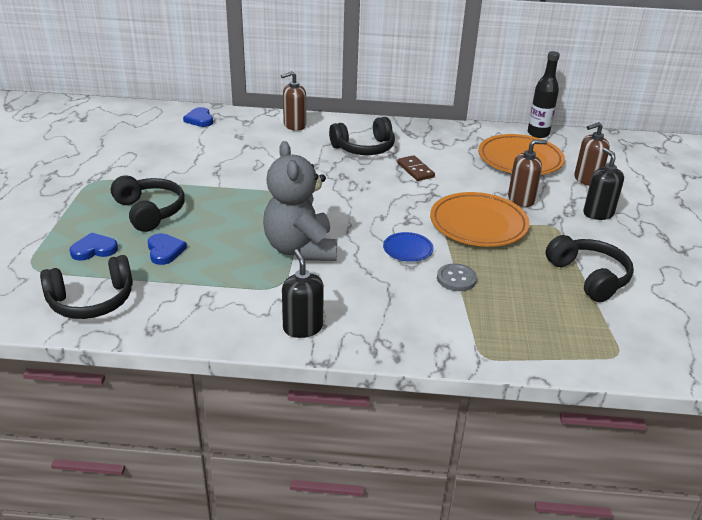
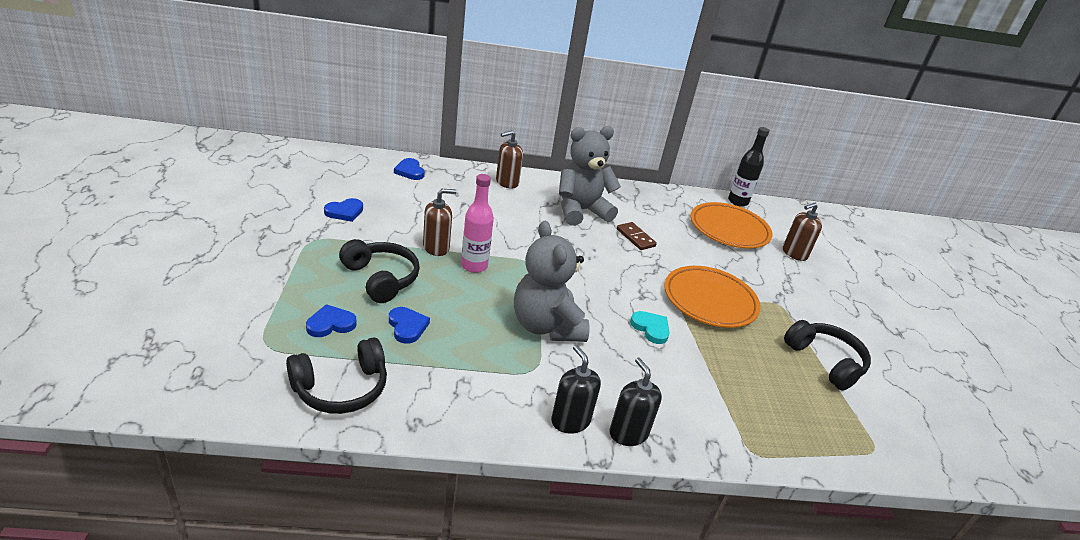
camera: 10 degrees left, 0 degrees up
black headphones [329,117,395,155] -> grey teddy bear [559,126,621,226]
blue plate [383,232,434,262] -> turquoise heart [630,311,670,344]
grey button [437,264,477,291] -> none
brown soap dispenser [508,140,547,207] -> brown soap dispenser moved to [423,189,456,256]
black soap dispenser [583,148,624,220] -> black soap dispenser moved to [609,358,662,446]
none -> blue heart [324,198,363,222]
none -> pink bottle [461,174,494,273]

